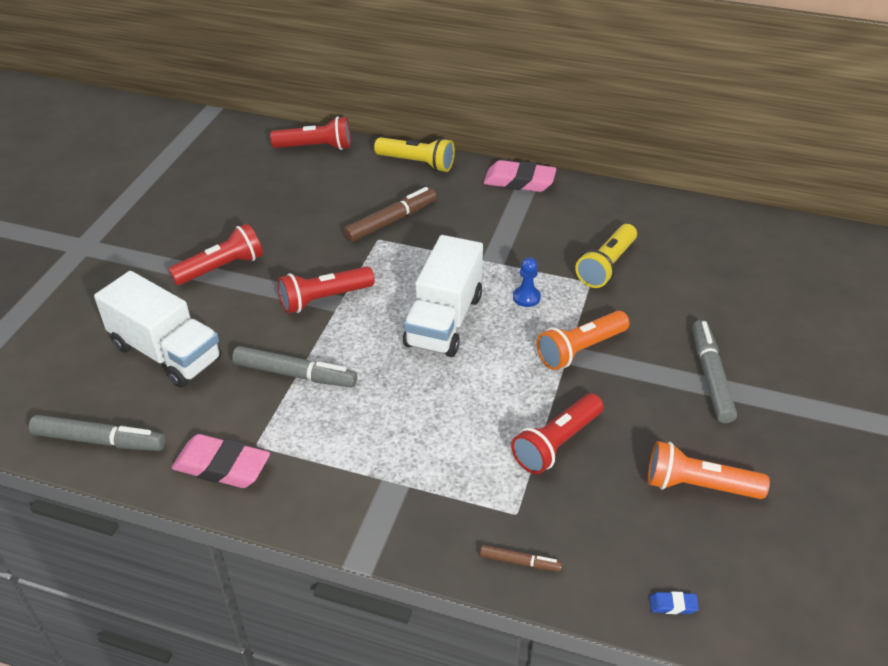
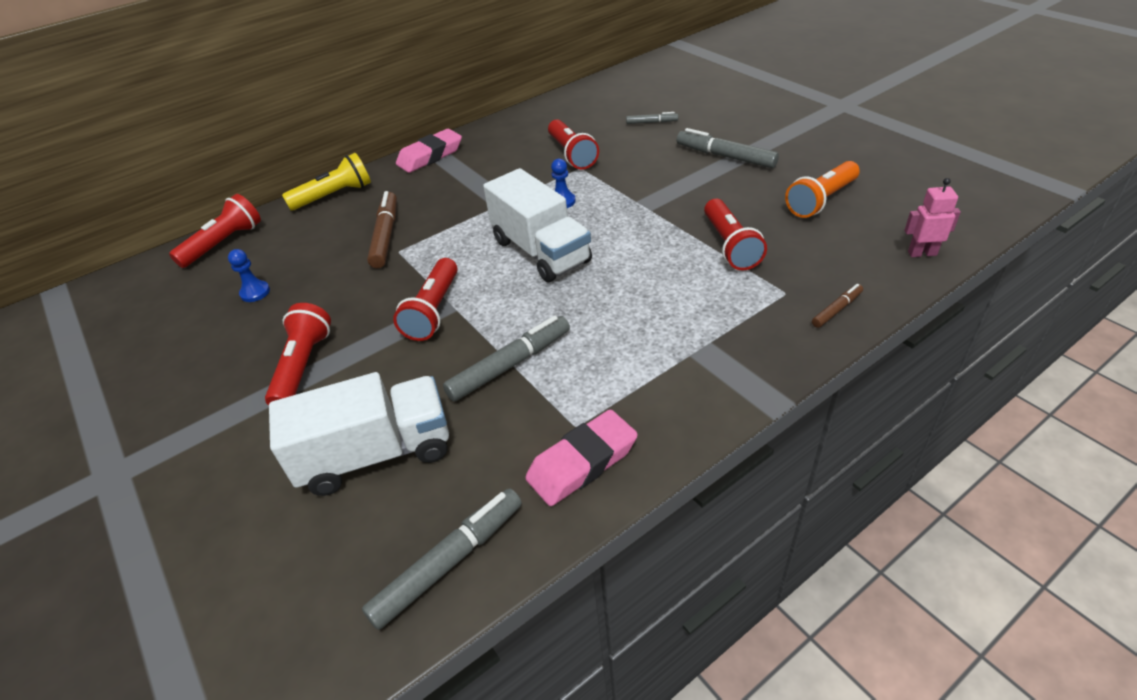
camera: 50 degrees left, 0 degrees up
orange flashlight [536,311,630,370] -> none
yellow flashlight [575,224,637,288] -> red flashlight [548,120,599,170]
blue eraser [649,592,699,614] -> pink robot [904,178,961,257]
none -> blue pawn [228,249,270,302]
none -> grey marker [626,112,678,124]

